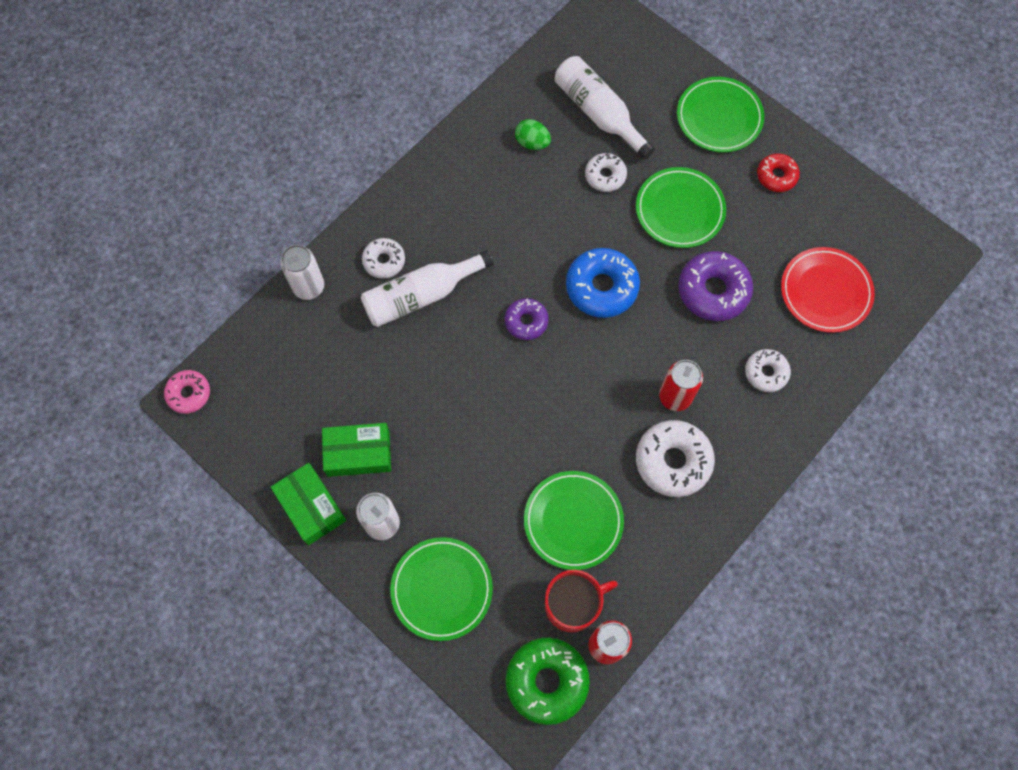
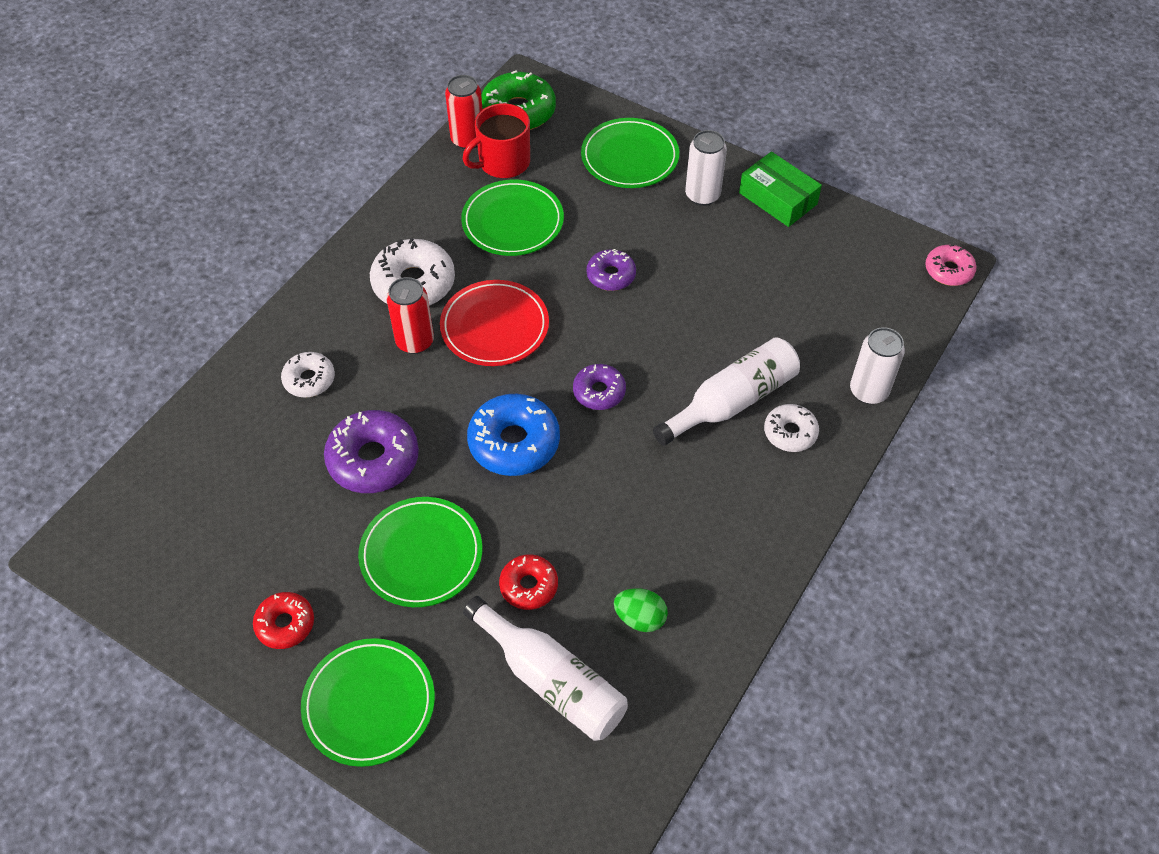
camera: 170 degrees right, 15 degrees down
green box [322,423,391,477] -> none
white donut [585,153,627,192] -> red donut [499,554,558,610]
red plate [781,247,875,333] -> red plate moved to [440,280,549,366]
none -> purple donut [587,249,636,291]

